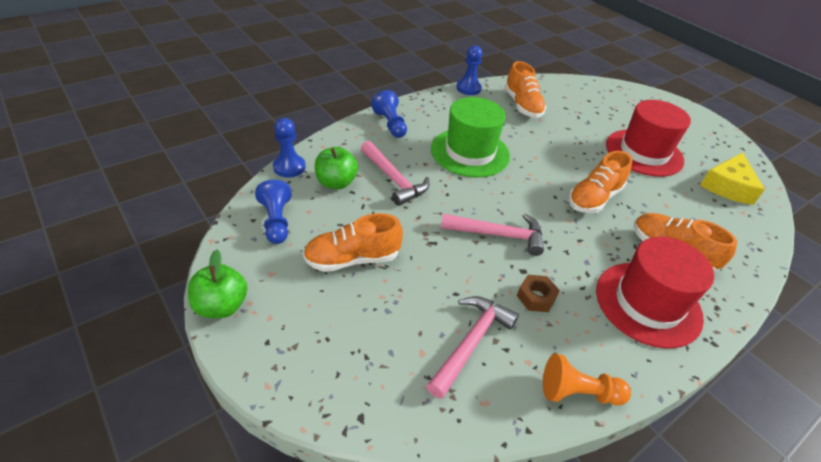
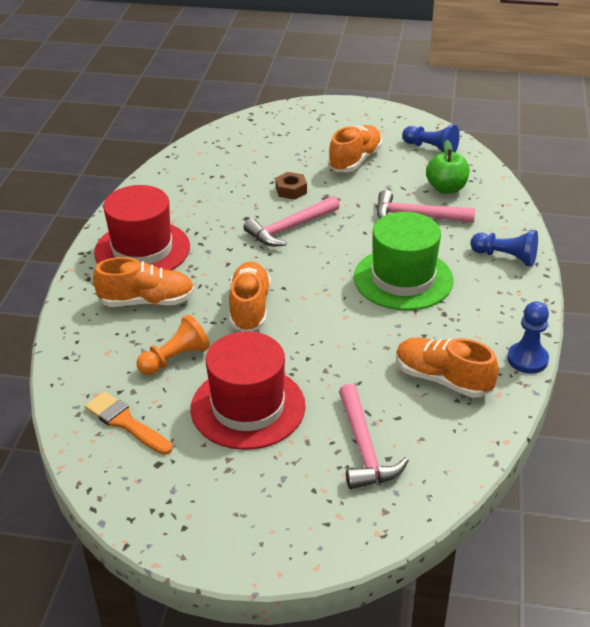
camera: 140 degrees right, 5 degrees down
green apple [188,250,247,318] -> none
blue pawn [273,118,306,177] -> none
pink hammer [427,296,519,399] -> pink hammer moved to [339,384,409,489]
brown nut [517,275,560,312] -> brown nut moved to [275,172,307,200]
orange pawn [543,353,631,405] -> orange pawn moved to [137,315,210,375]
yellow cheese [700,152,765,205] -> orange brush [85,392,172,455]

